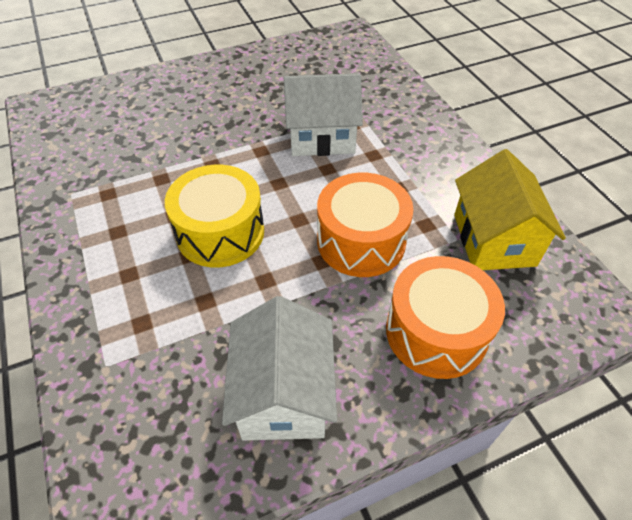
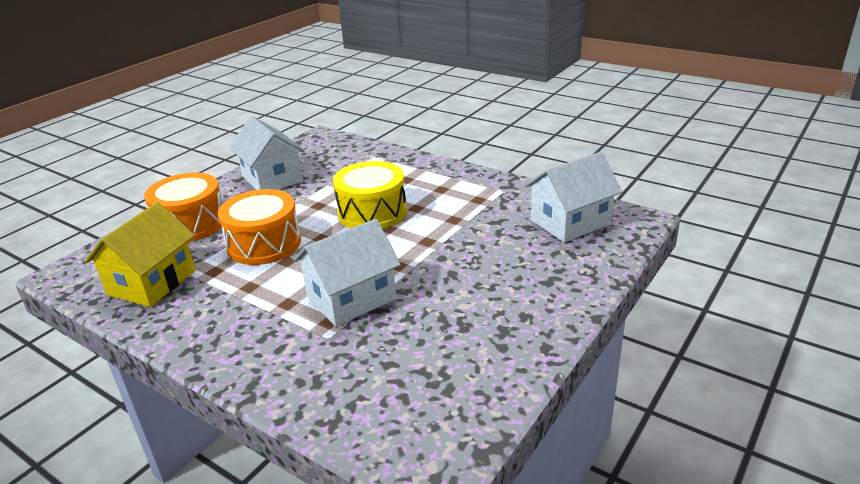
camera: 150 degrees right, 20 degrees down
yellow house [454,149,566,270] -> yellow house turned 60 degrees clockwise [85,202,195,307]
none -> white house [525,152,622,243]

